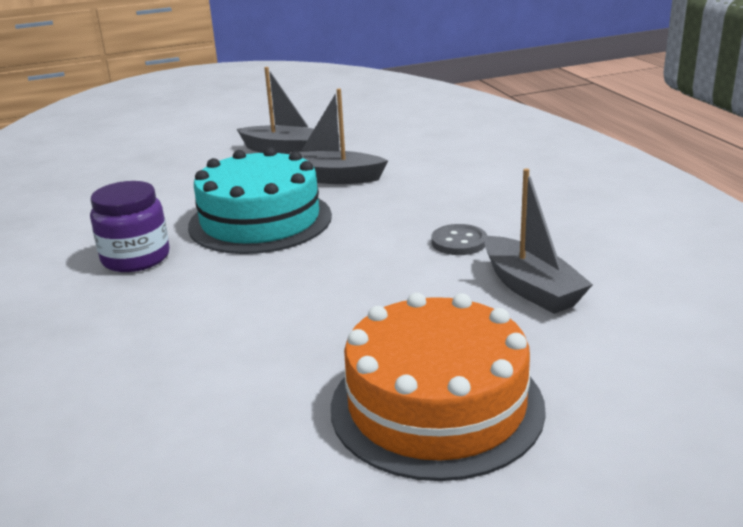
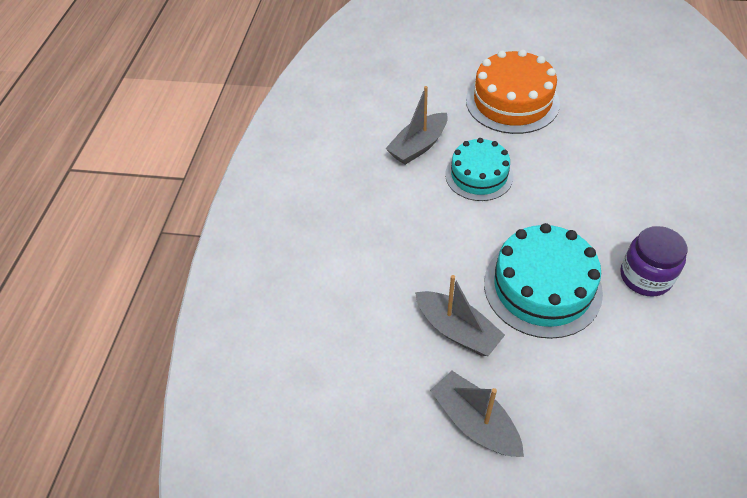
camera: 150 degrees left, 25 degrees up
grey button [432,224,487,255] -> none
grey boat [484,168,593,314] -> grey boat turned 135 degrees counterclockwise [385,86,448,165]
none -> turquoise cake [445,138,513,201]

